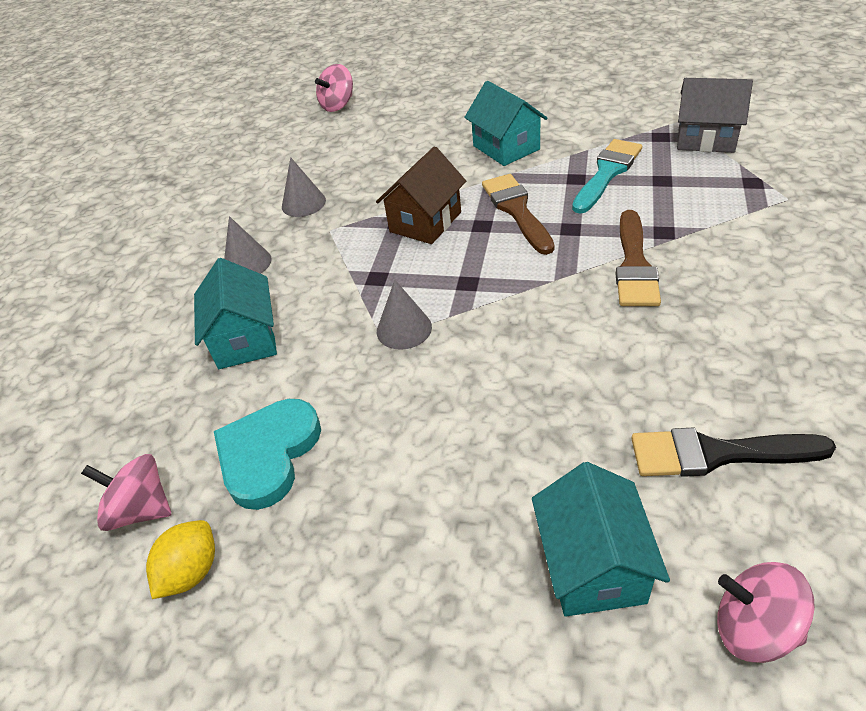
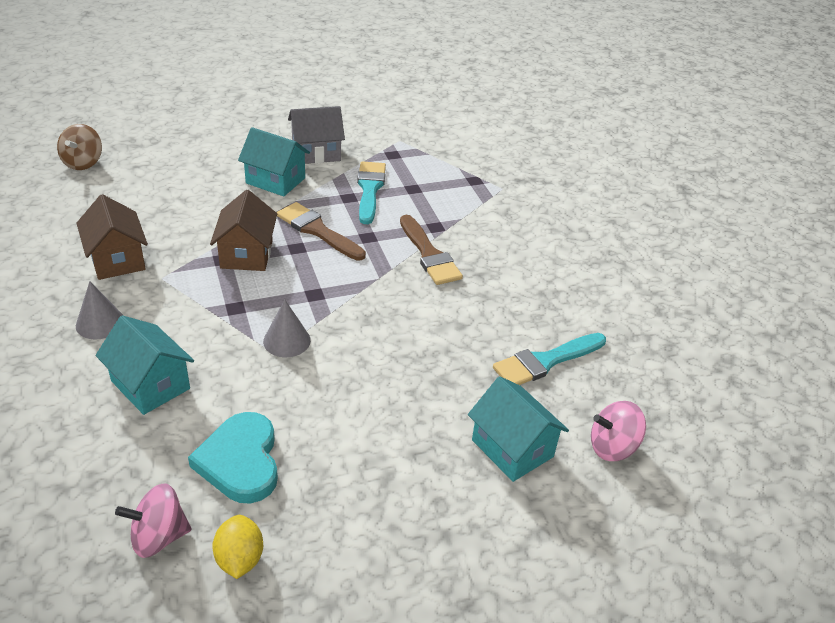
camera: 40 degrees left, 5 degrees down
grey cone [282,157,326,217] -> brown house [76,194,148,280]
pink spinning top [315,64,353,112] -> brown spinning top [57,124,102,170]
black brush [631,427,836,477] -> turquoise brush [493,333,606,385]
grey house [677,78,753,153] -> grey house moved to [288,106,345,164]

